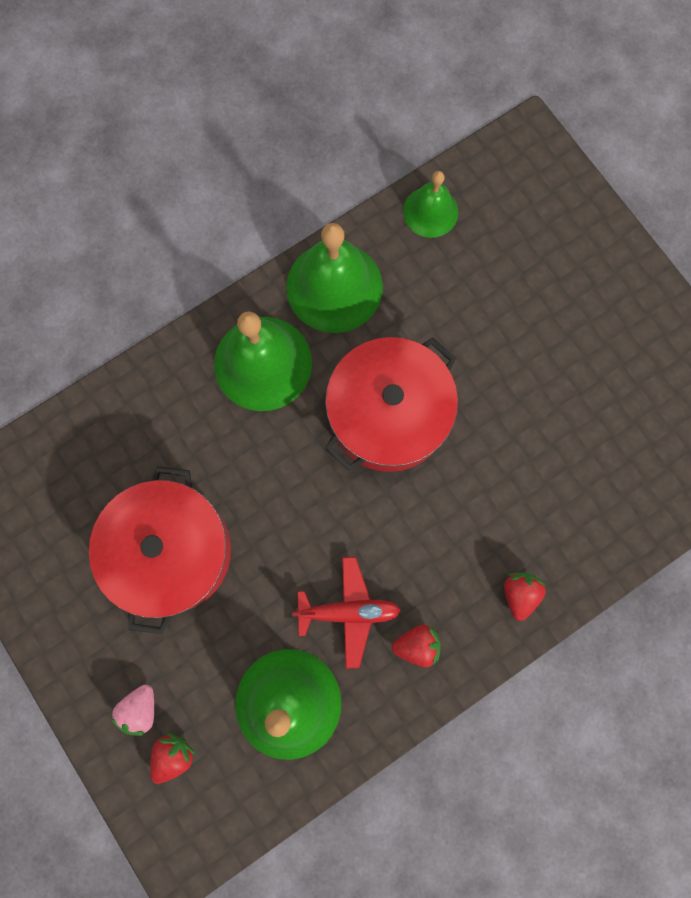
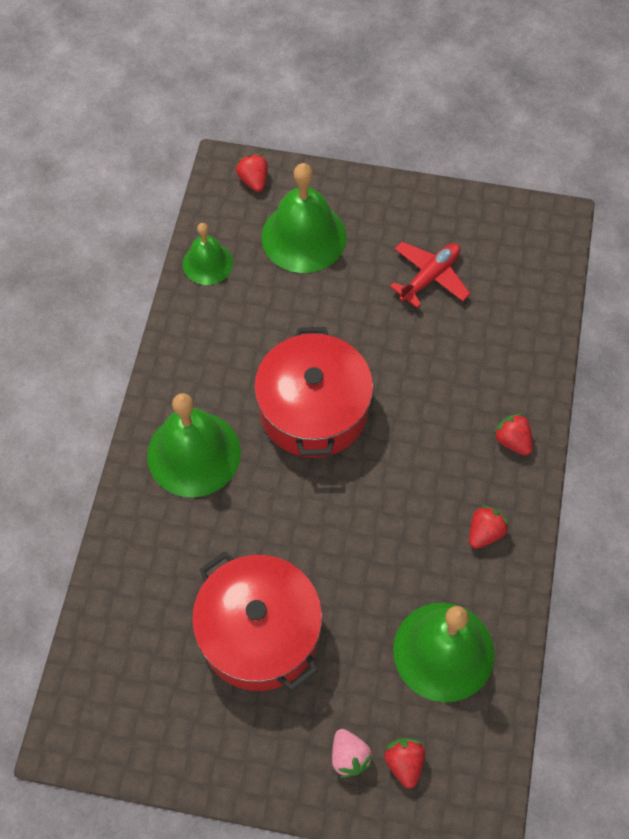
camera: 45 degrees left, 15 degrees down
green bell [286,223,383,333] -> green bell moved to [261,163,347,273]
red plane [292,557,401,668] -> red plane moved to [390,242,470,308]
none -> red strawberry [236,154,268,192]

